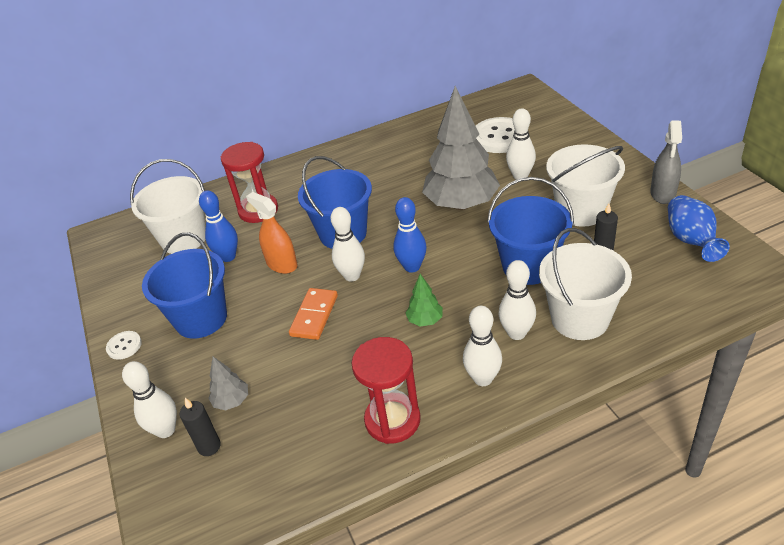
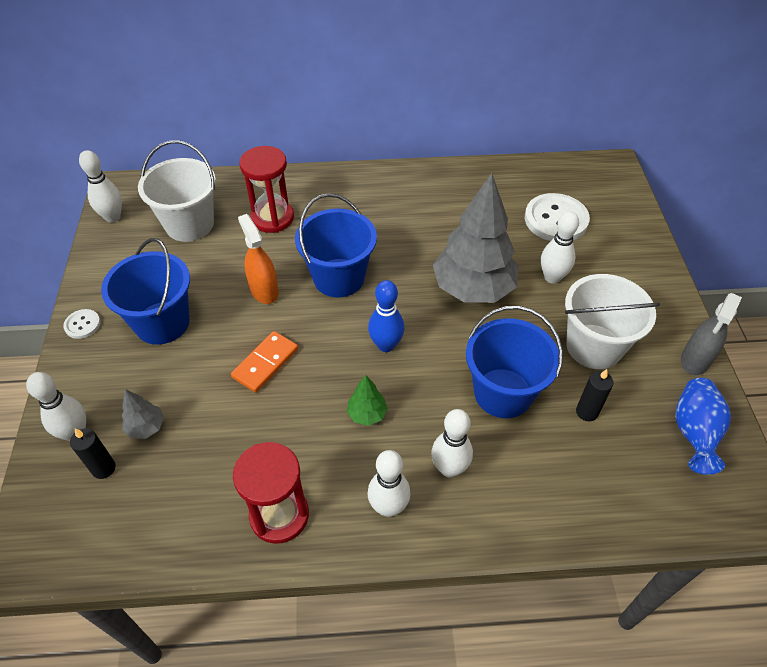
camera: 15 degrees right, 10 degrees up
blue bowling pin [199,190,238,262] -> none
white bowling pin [331,207,365,282] -> white bowling pin moved to [79,150,122,223]
white bucket [539,228,632,340] -> none

